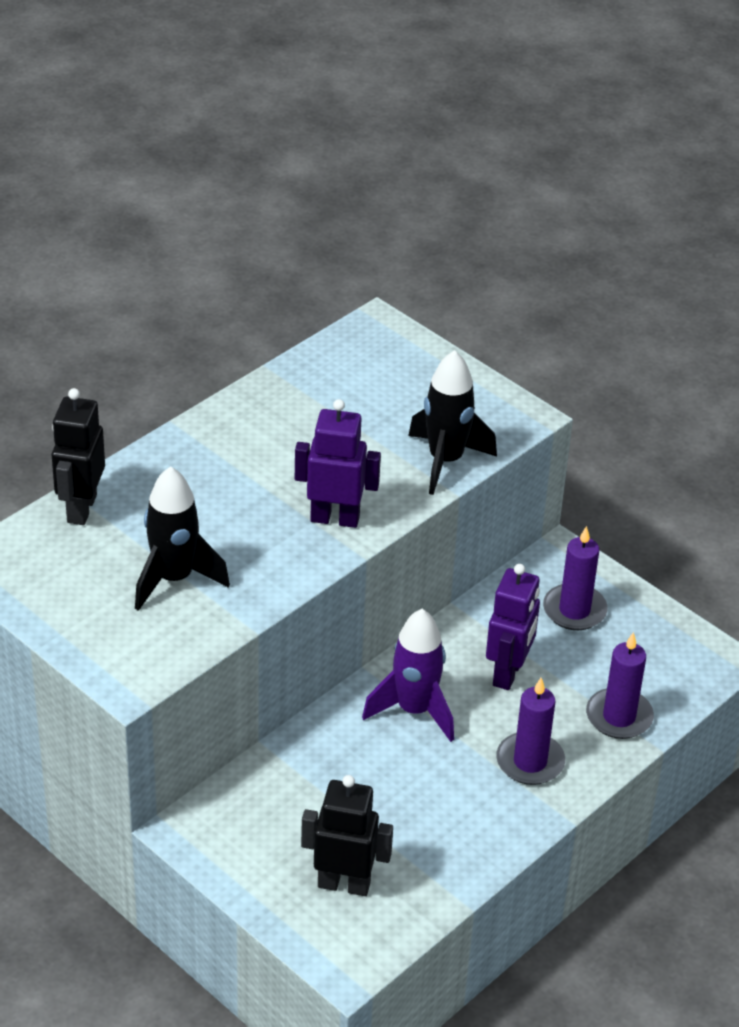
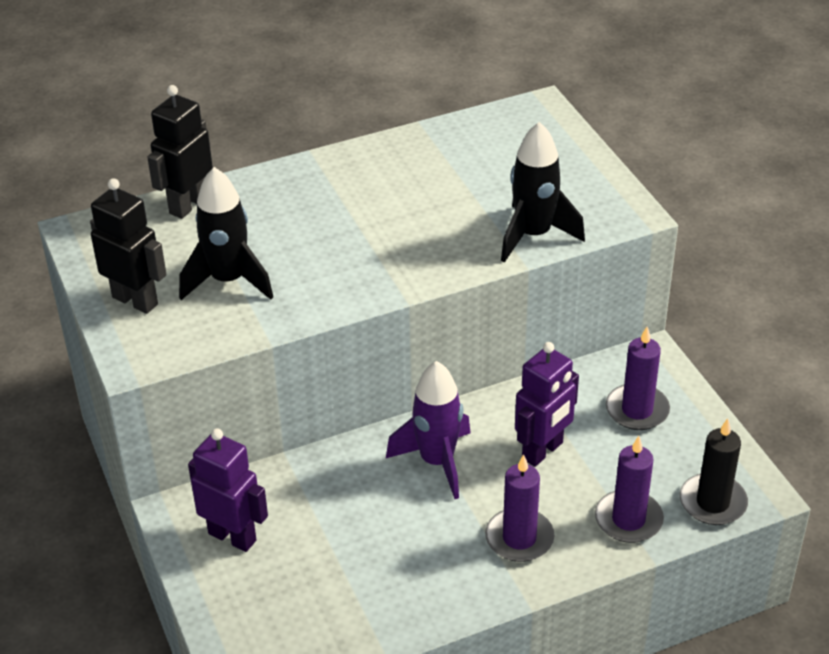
camera: 25 degrees right, 0 degrees up
purple robot [295,399,381,528] -> purple robot moved to [188,429,268,552]
black robot [301,775,393,896] -> black robot moved to [90,178,167,314]
none -> black candle [680,418,748,525]

